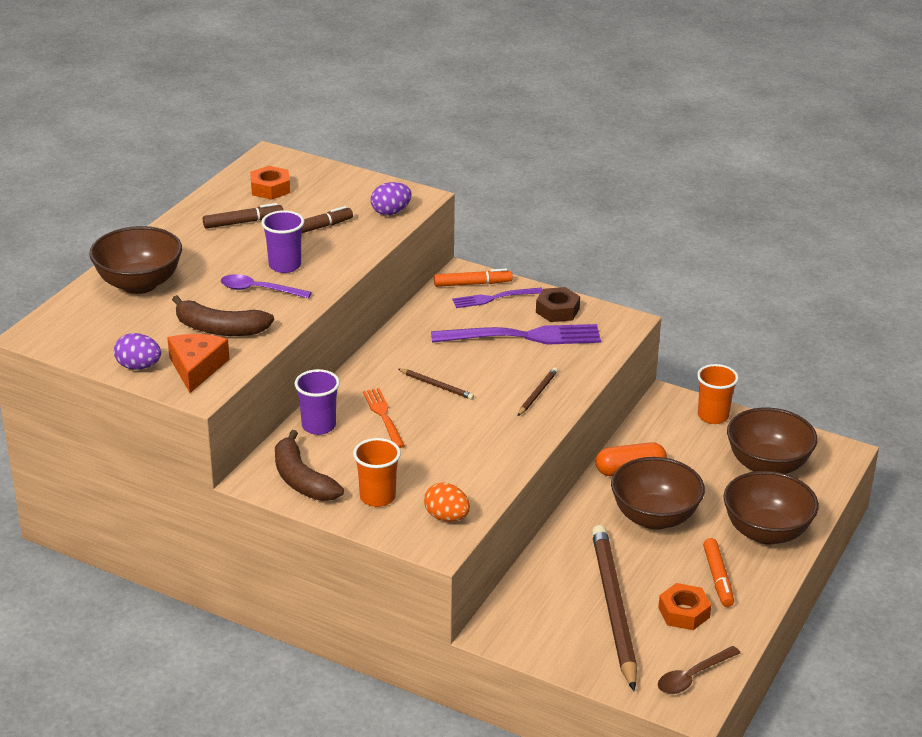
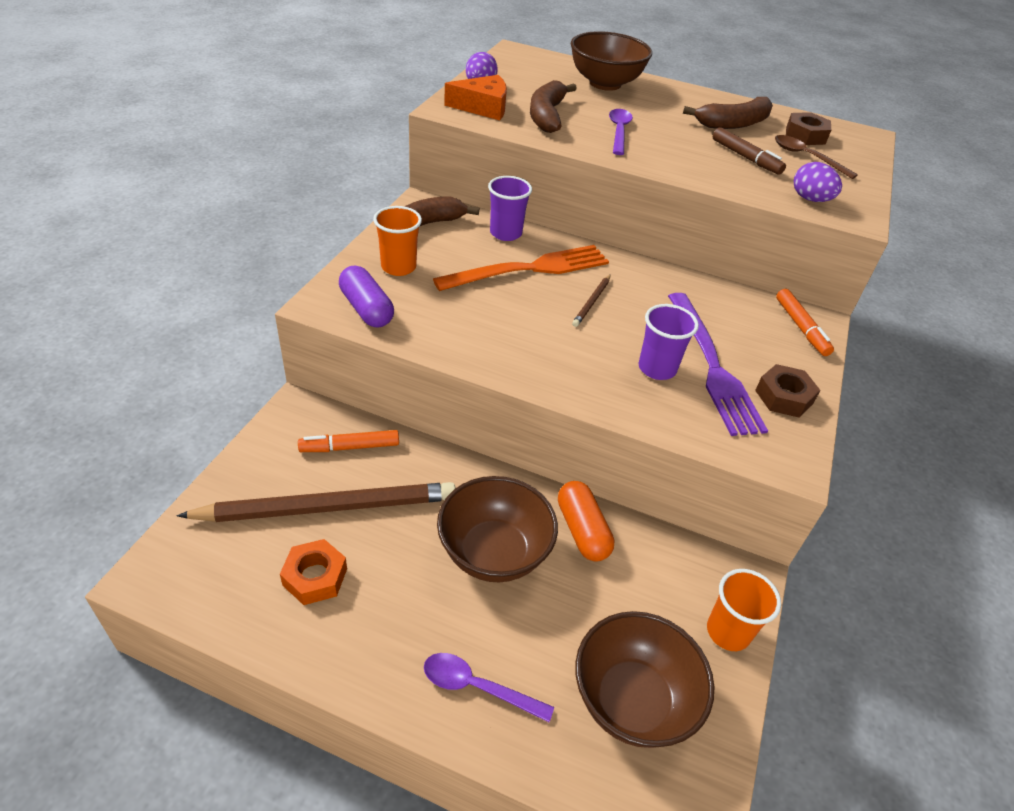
camera: 80 degrees right, 10 degrees up
brown marker [203,203,283,229] -> brown banana [683,97,773,129]
orange nut [250,166,290,200] -> brown nut [786,112,831,145]
purple cup [261,210,304,273] -> purple cup moved to [639,304,699,380]
orange fork [363,388,405,448] -> orange fork [433,245,609,291], size x1.78
orange egg [424,482,470,522] -> purple capsule [339,266,394,328]
purple fork [452,288,543,308] -> none
brown pencil [518,367,558,416] -> none
brown spoon [658,646,740,694] -> brown spoon moved to [775,135,858,179]
orange marker [703,538,734,607] -> orange marker moved to [298,430,399,452]
brown bowl [723,471,819,544] -> purple spoon [424,653,554,722]

